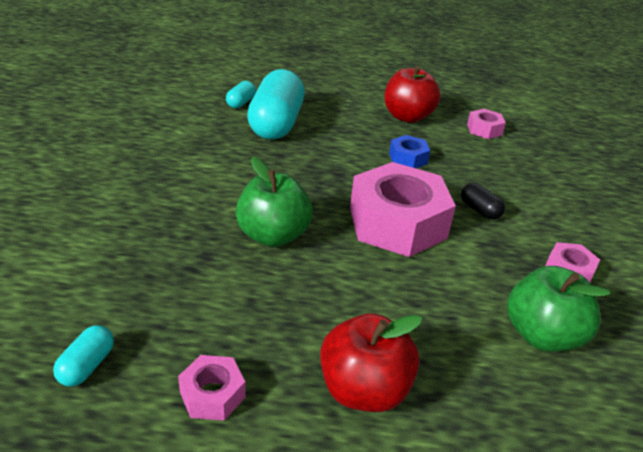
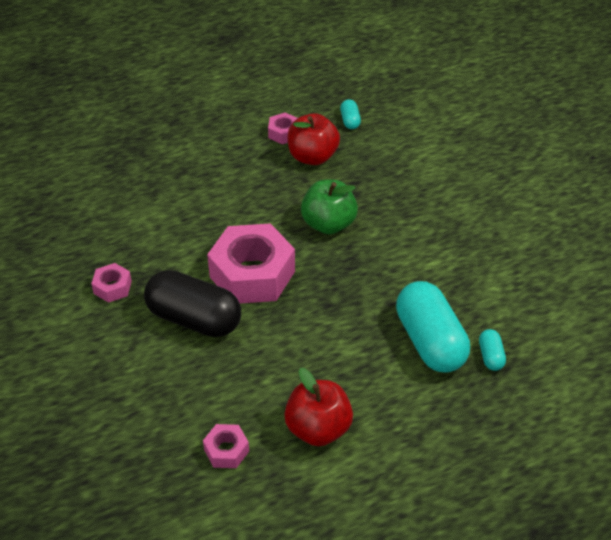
camera: 155 degrees right, 10 degrees up
red apple [320,313,423,412] -> red apple moved to [287,113,340,165]
blue nut [389,135,431,168] -> none
black capsule [461,183,505,220] -> black capsule [144,270,241,337], size x2.29
green apple [507,266,611,352] -> none

